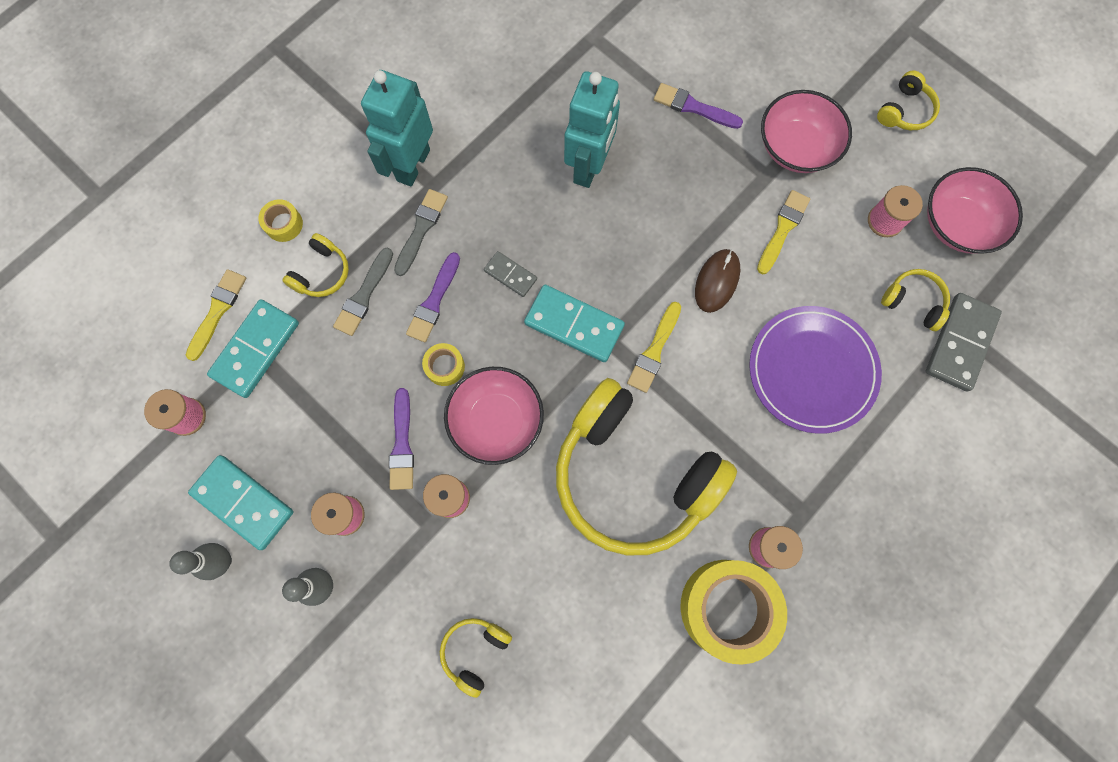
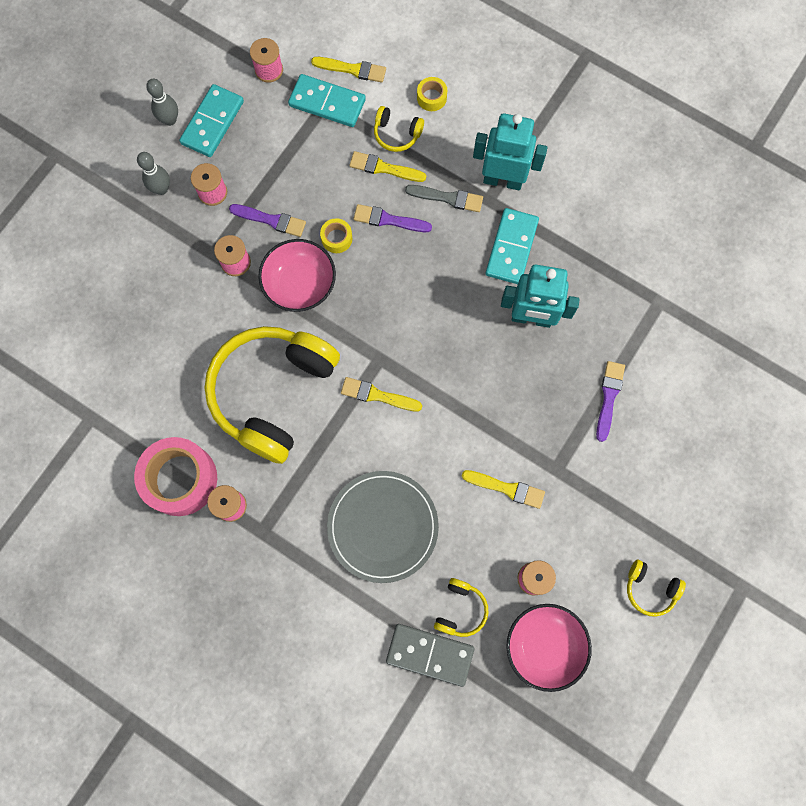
camera: 80 degrees right, 0 degrees up
grey brush [333,248,393,336] -> yellow brush [349,151,426,182]
purple brush [389,388,414,490] -> purple brush turned 150 degrees counterclockwise [229,204,306,237]
yellow headphones [440,618,512,698] -> none
grey domino [484,251,537,297] -> none
turquoise domino [524,285,625,362] -> turquoise domino moved to [485,208,539,284]
yellow tape [680,560,787,665] -> pink tape [134,437,217,516]
brown mouse [695,249,740,313] -> none
purple plate [749,306,882,434] -> grey plate [327,471,439,583]
pink bowl [761,90,852,173] -> none

